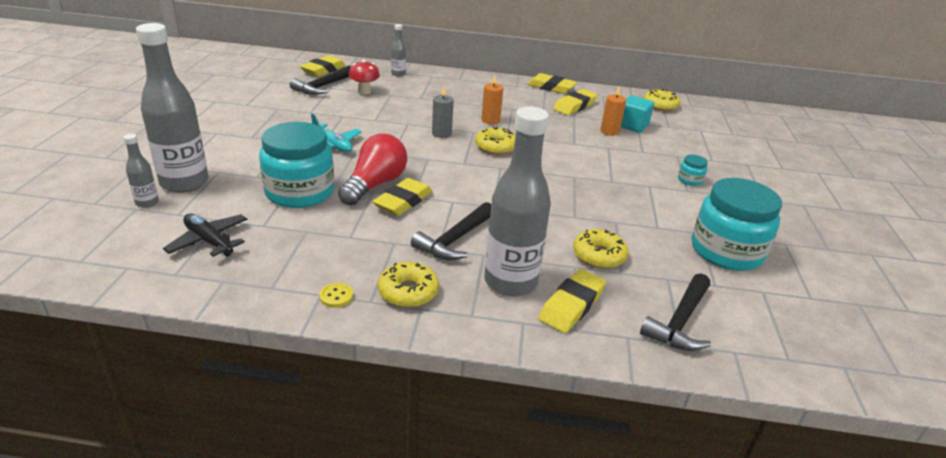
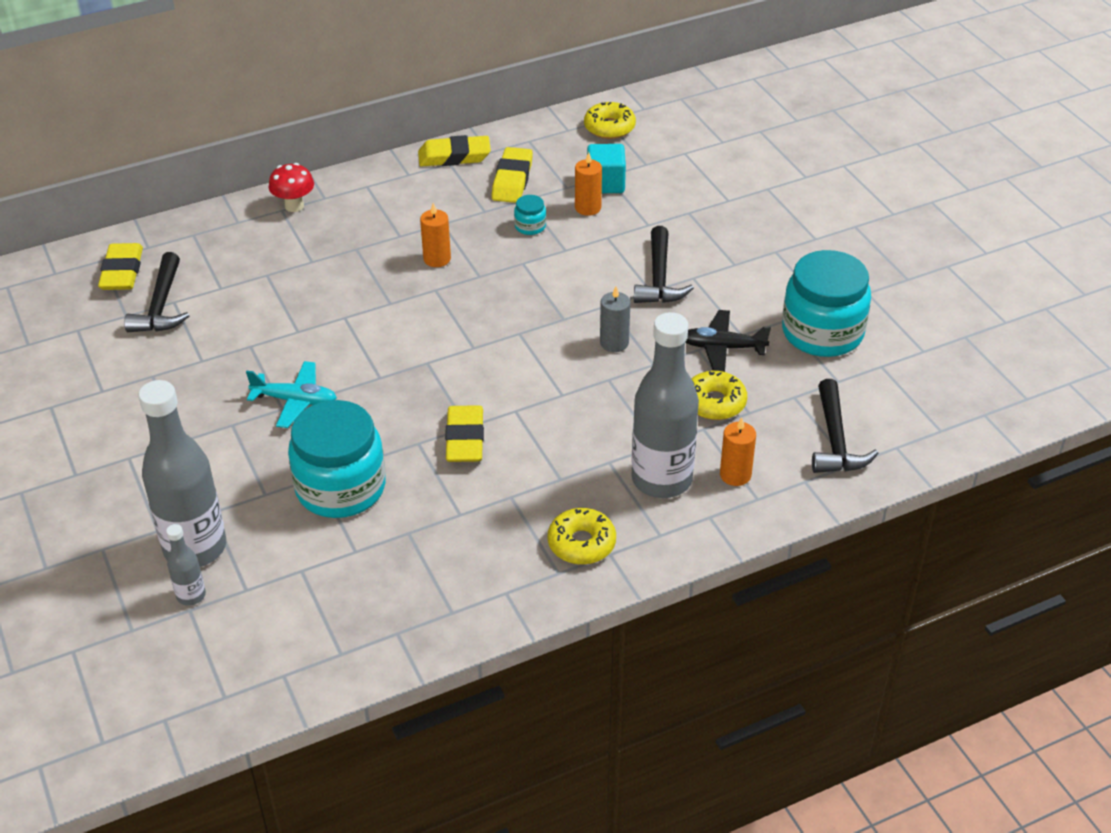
camera: 30 degrees left, 10 degrees up
black plane [163,213,247,257] -> black plane moved to [685,310,771,372]
yellow button [319,283,353,308] -> none
red light bulb [338,134,407,206] -> none
red mushroom [349,60,380,95] -> red mushroom moved to [269,163,314,212]
grey bottle [391,24,406,76] -> none
black hammer [411,202,491,260] -> black hammer moved to [634,226,694,303]
grey candle [432,87,454,138] -> grey candle moved to [600,286,630,352]
yellow donut [475,127,515,155] -> none
yellow eraser [538,269,606,333] -> orange candle [720,417,756,486]
turquoise jar [678,155,708,186] -> turquoise jar moved to [514,195,546,235]

